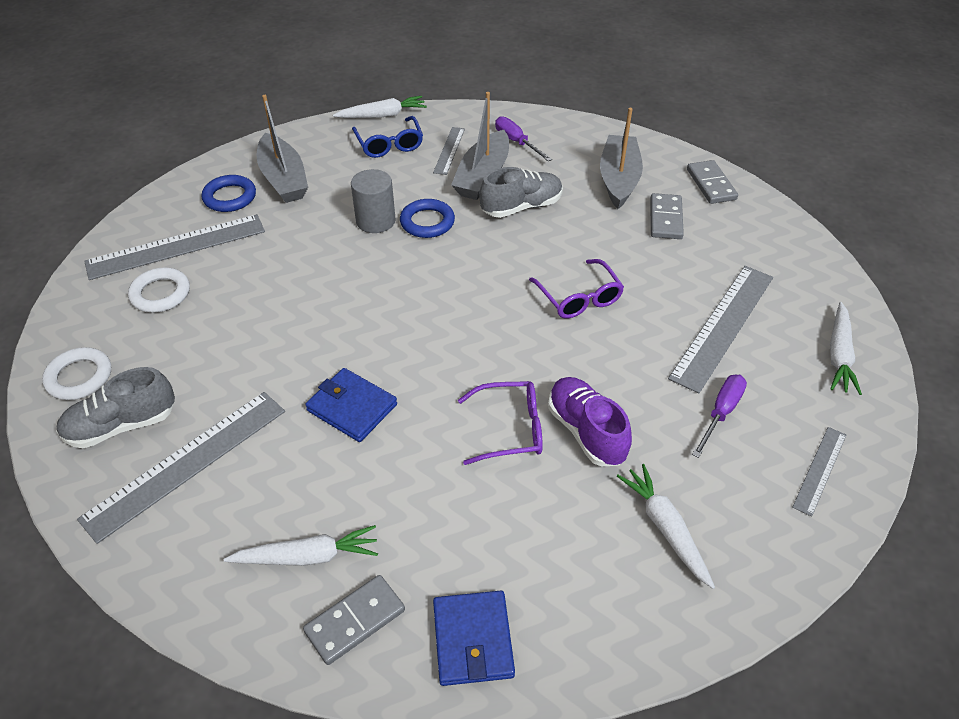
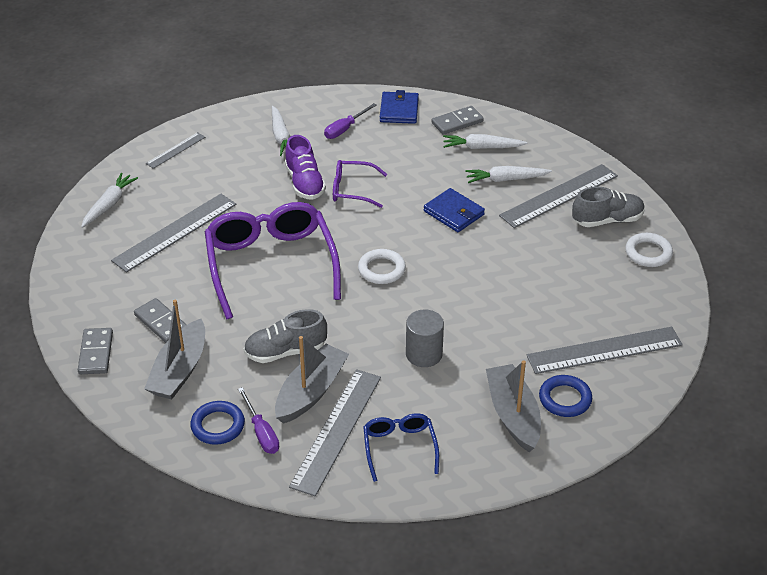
camera: 170 degrees left, 5 degrees down
white ring [128,268,190,313] -> white ring moved to [358,249,406,284]
white carrot [333,96,427,118] -> white carrot moved to [465,166,552,183]
blue ring [400,199,455,238] -> blue ring moved to [190,401,245,445]
grey ruler [433,127,465,175] -> grey ruler [289,369,381,496], size x1.92
purple glasses [529,259,624,319] -> purple glasses [205,202,341,319], size x2.01
grey domino [650,193,684,239] -> grey domino turned 60 degrees counterclockwise [134,298,187,343]
purple screwdriver [692,375,747,458] -> purple screwdriver moved to [324,103,377,139]

